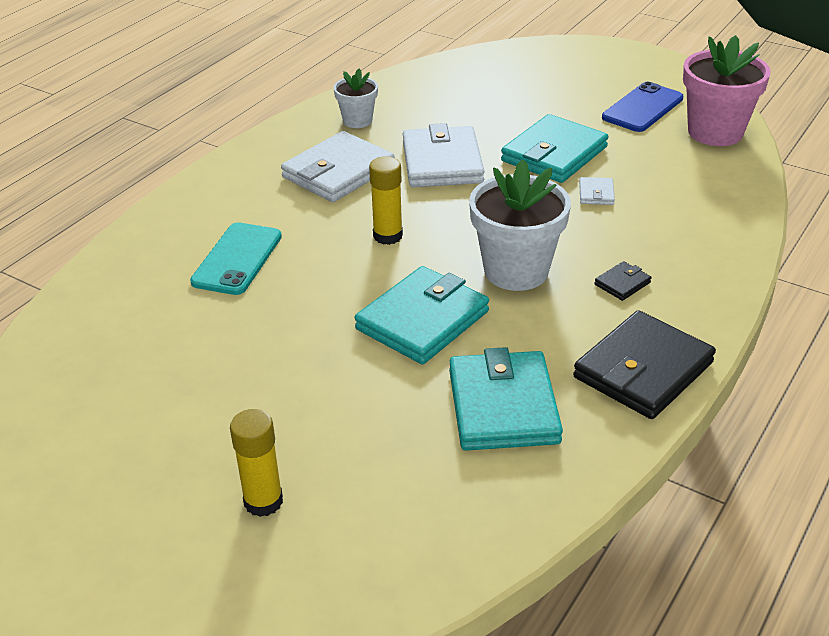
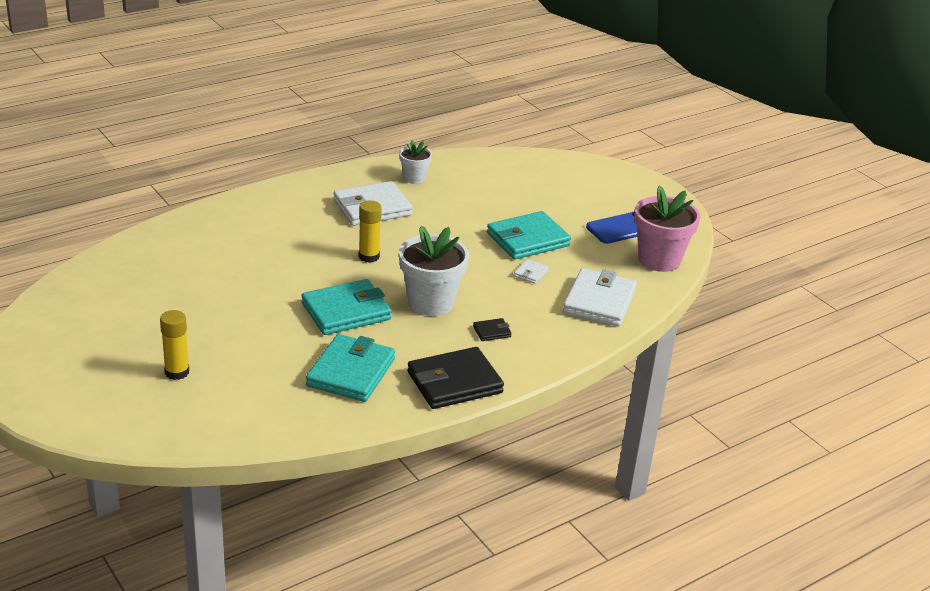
camera: 20 degrees right, 5 degrees down
turquoise phone [190,222,282,295] -> none
white wallet [403,123,485,187] -> white wallet moved to [563,268,637,327]

